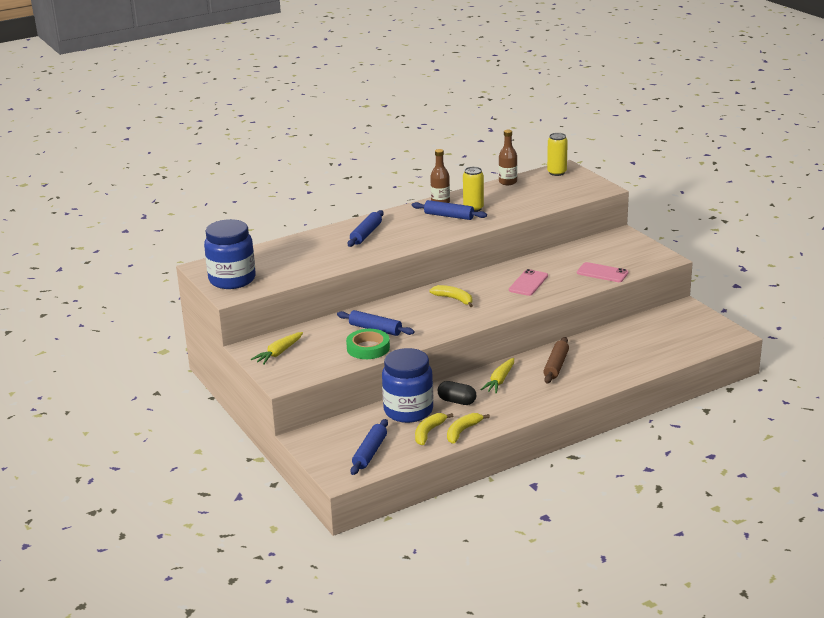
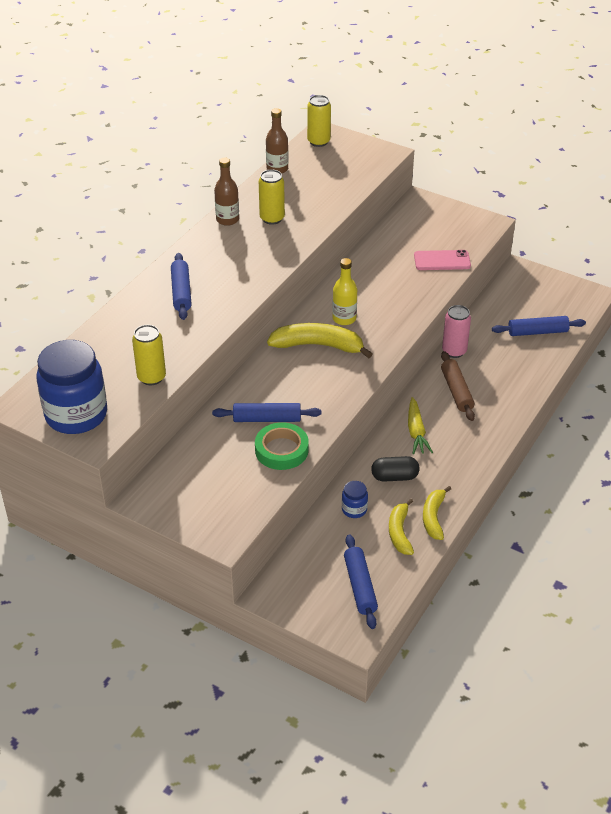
camera: 30 degrees left, 15 degrees up
yellow carrot [251,332,303,365] -> none
blue jar [382,348,433,423] -> blue jar [342,481,368,518], size x0.43
blue rolling pin [412,200,487,220] -> blue rolling pin moved to [492,316,586,336]
yellow banana [429,285,473,307] -> yellow banana [267,323,372,358], size x1.61
pink phone [509,269,548,296] -> none
none -> yellow can [132,325,166,385]
none -> yellow bottle [332,258,357,325]
none -> pink can [442,305,471,358]

